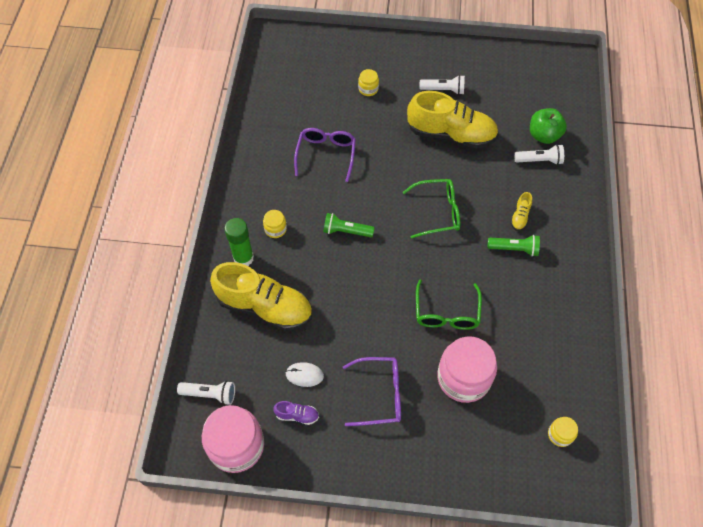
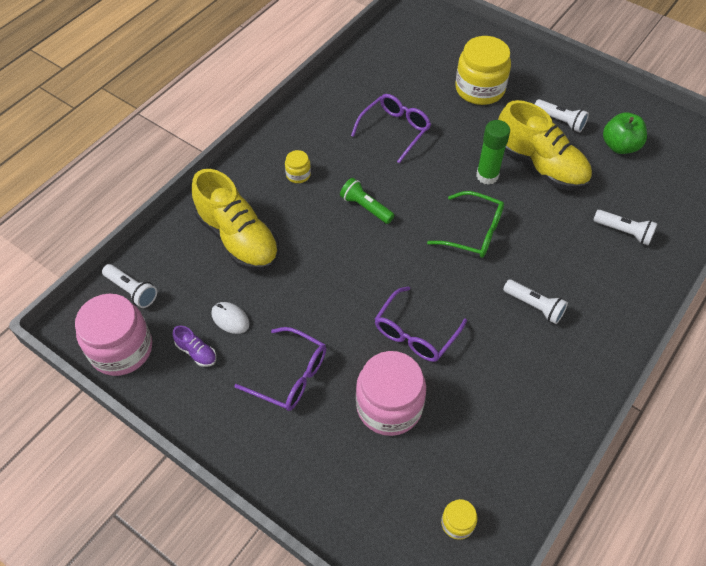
camera: 30 degrees right, 5 degrees down
green glue stick [224,218,254,266] -> green glue stick moved to [476,120,510,185]
yellow jar [358,69,379,96] -> yellow jar [455,36,511,105], size x2.18
green glasses [416,280,482,330] -> purple glasses [375,286,467,362]
green flashlight [488,235,540,256] -> white flashlight [503,280,568,324]
yellow shoe [511,192,532,231] -> none
green apple [530,108,567,144] -> green apple moved to [603,112,647,154]

